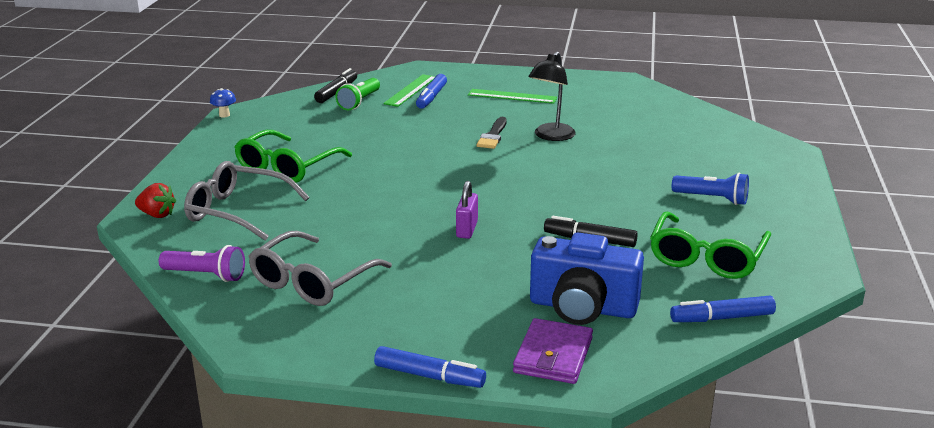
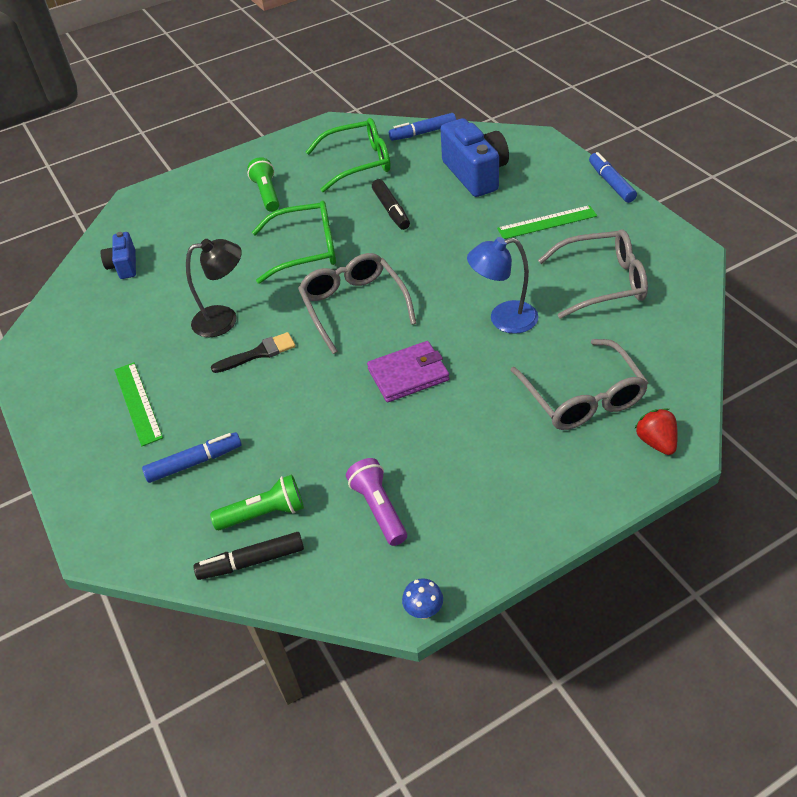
camera: 125 degrees left, 20 degrees up
purple flashlight [159,245,245,282] -> purple flashlight moved to [346,458,407,546]
green glasses [235,130,352,183] -> green glasses moved to [252,201,336,284]
green ruler [383,74,436,107] -> green ruler moved to [497,205,597,239]
purple padlock [456,181,478,239] -> none
purple wallet [513,318,593,384] -> purple wallet moved to [367,341,450,402]
blue marker [670,296,776,322] -> blue marker turned 120 degrees clockwise [389,113,456,141]
blue flashlight [672,173,749,205] -> green flashlight [247,157,279,212]
none -> blue camera [101,232,136,279]
none -> grey glasses [298,253,417,354]
none -> blue lamp [467,237,539,334]

